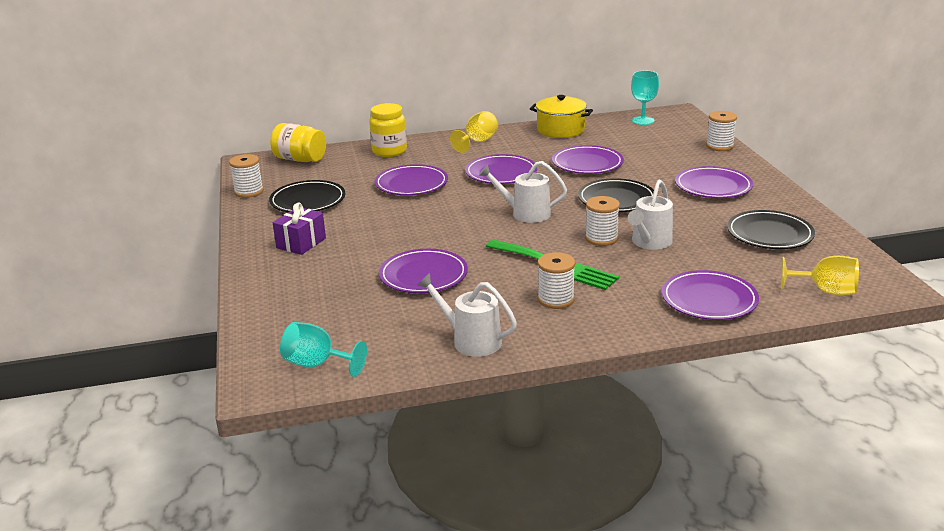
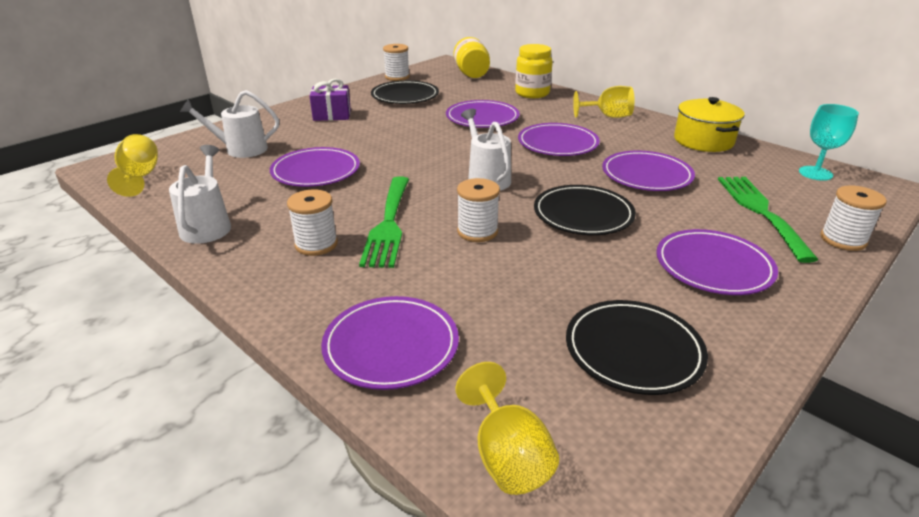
camera: 55 degrees right, 5 degrees up
turquoise goblet [280,322,367,377] -> yellow goblet [107,134,158,197]
white watering can [628,180,673,250] -> white watering can moved to [180,90,279,158]
none -> green fork [718,177,818,263]

